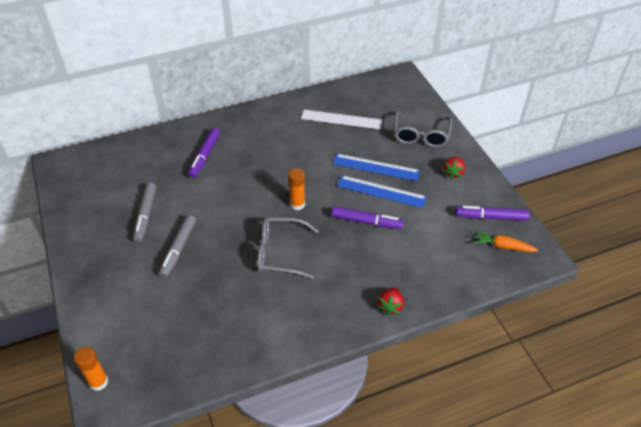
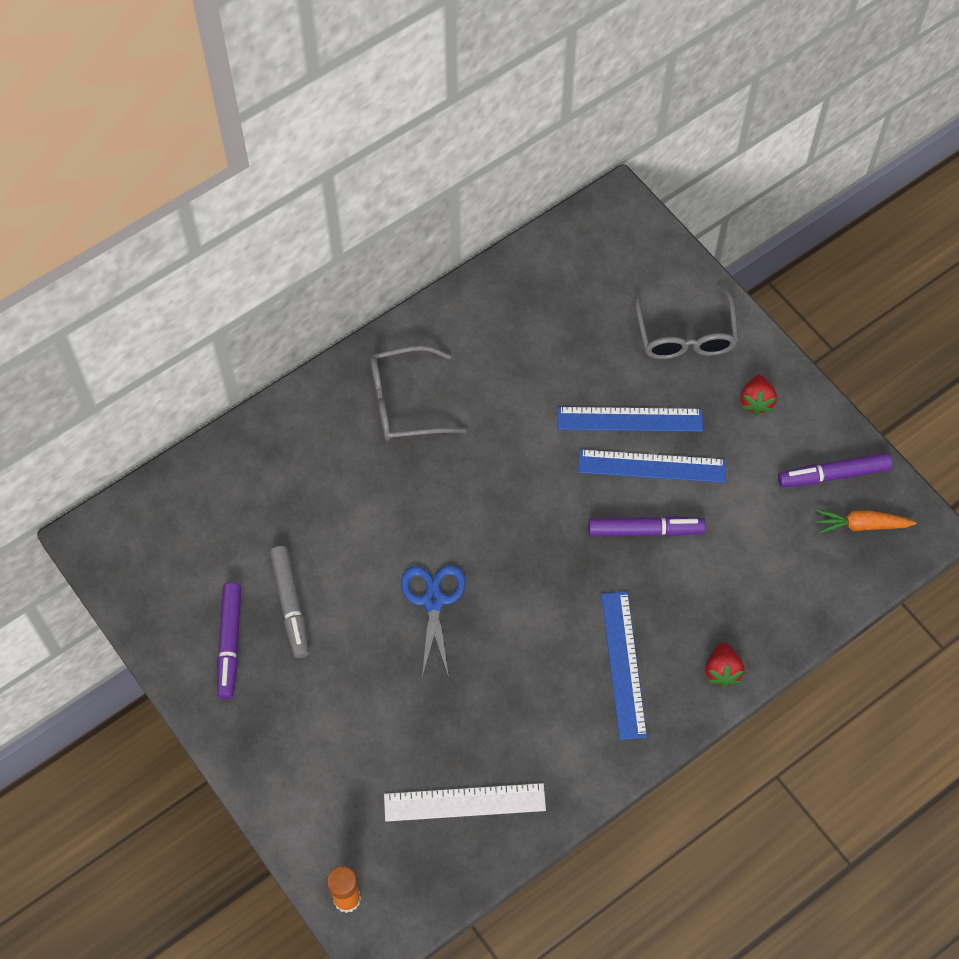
camera: 15 degrees left, 15 degrees up
grey marker [159,215,196,278] -> none
purple marker [188,128,220,178] -> purple marker moved to [217,582,241,699]
grey glasses [257,217,319,279] -> grey glasses moved to [370,346,467,441]
orange glue stick [288,168,305,210] -> none
white ruler [301,109,382,129] -> white ruler moved to [384,783,546,822]
none -> blue scissors [401,565,466,678]
none -> blue ruler [601,592,647,740]

